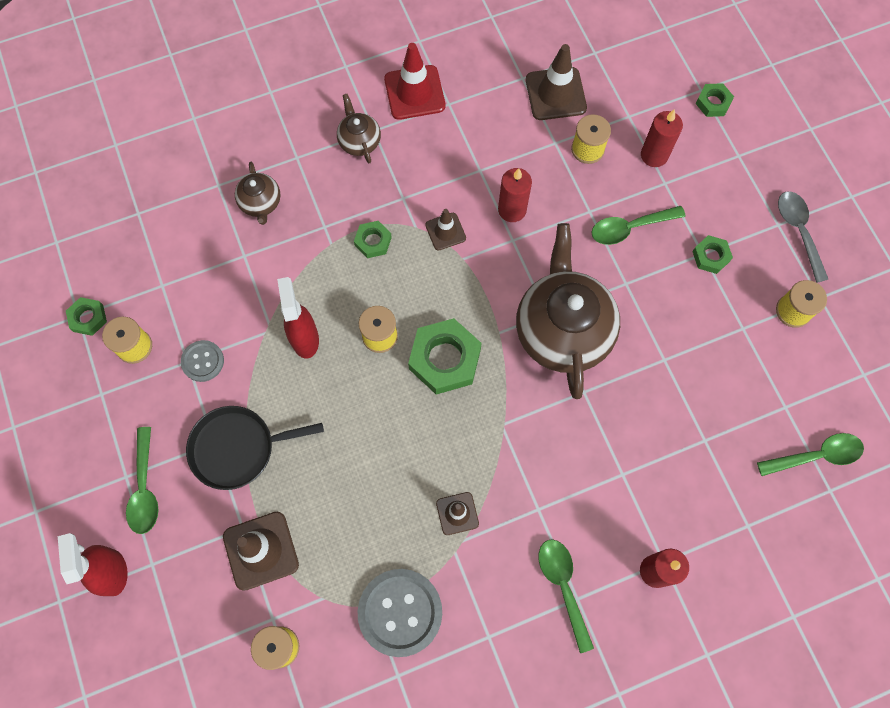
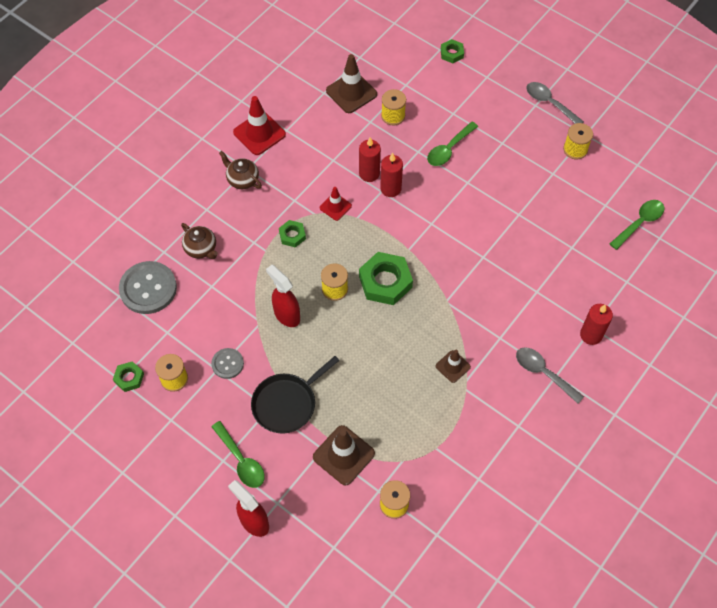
camera: 30 degrees left, 10 degrees down
grey button [358,569,442,657] -> grey button moved to [119,261,177,314]
brown traffic cone [425,209,466,251] -> red traffic cone [320,187,352,221]
brown teapot [516,223,620,399] -> none
green spoon [539,539,594,653] -> grey spoon [516,347,584,404]
red candle [641,109,683,167] -> red candle moved to [380,153,403,197]
green nut [692,235,733,274] -> none

